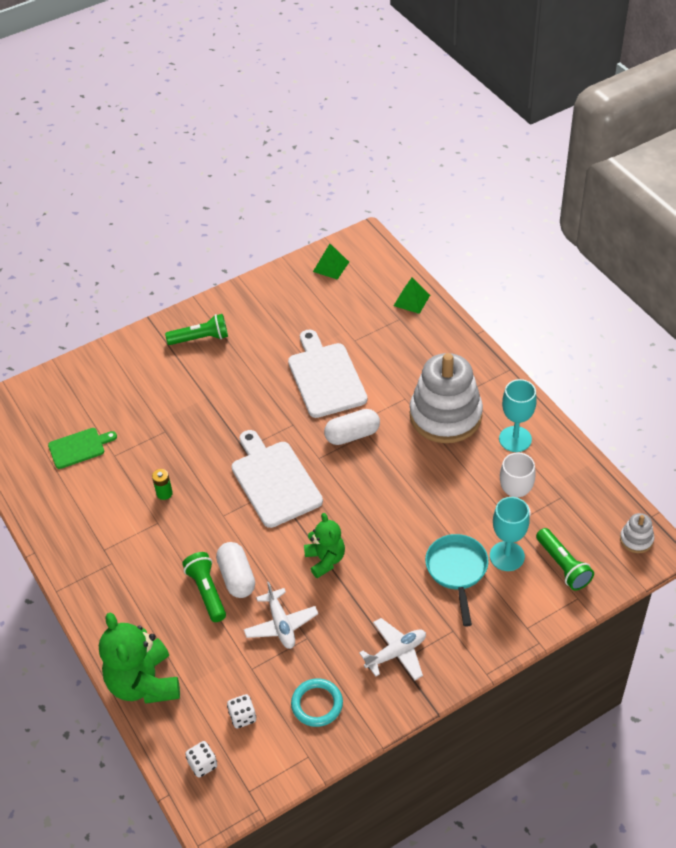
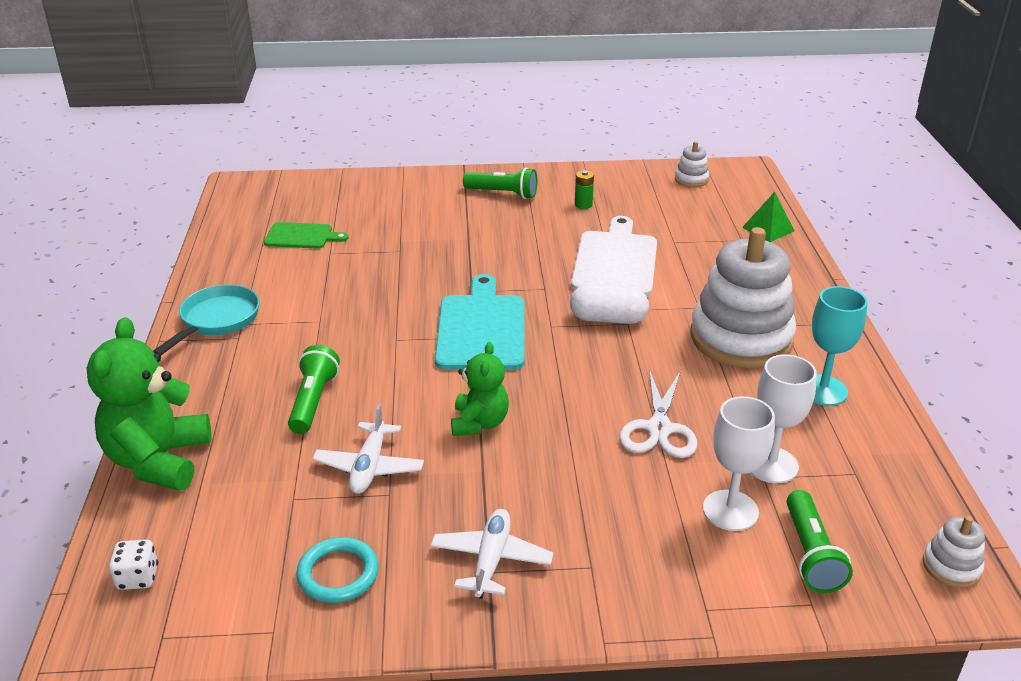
camera: 25 degrees right, 15 degrees down
green battery [152,469,173,500] -> green battery moved to [575,170,594,209]
white capsule [216,542,255,598] -> none
white dice [227,694,256,728] -> none
white cutting board [232,430,323,528] -> turquoise cutting board [435,274,525,370]
green pyramid [313,244,349,280] -> white stacking toy [675,141,709,187]
white plane [359,618,426,680] -> white plane turned 75 degrees counterclockwise [431,509,553,599]
turquoise pan [425,534,489,627] -> turquoise pan moved to [153,285,259,356]
turquoise goblet [490,497,530,571] -> white goblet [703,396,775,531]
none -> white scissors [619,369,697,458]

